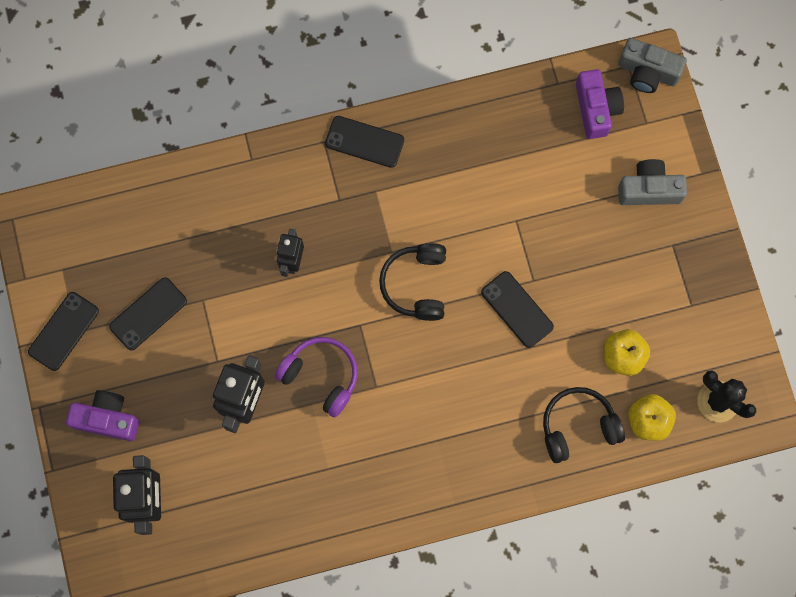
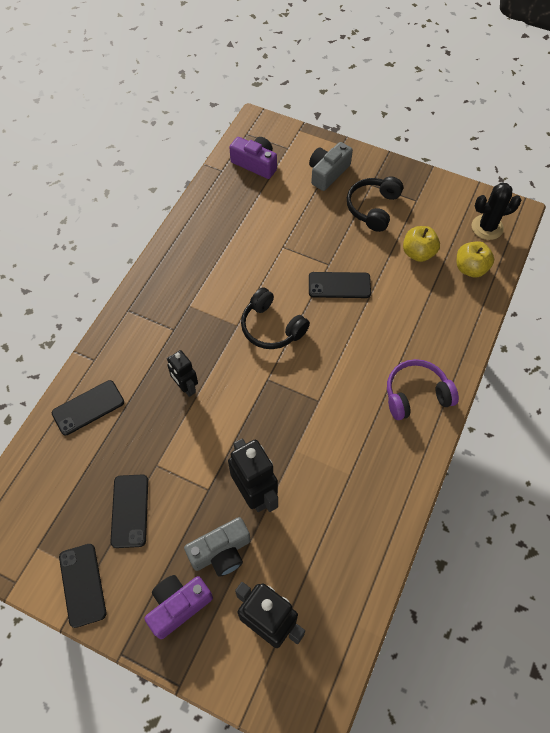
camera: 50 degrees left, 15 degrees down
purple headphones [275,337,358,417] -> purple headphones moved to [387,359,459,420]
black phone [325,116,404,168] -> black phone moved to [52,380,124,435]
black headphones [543,387,625,463] -> black headphones moved to [347,177,403,232]
grey camera [618,38,687,93] -> grey camera moved to [184,517,251,577]

